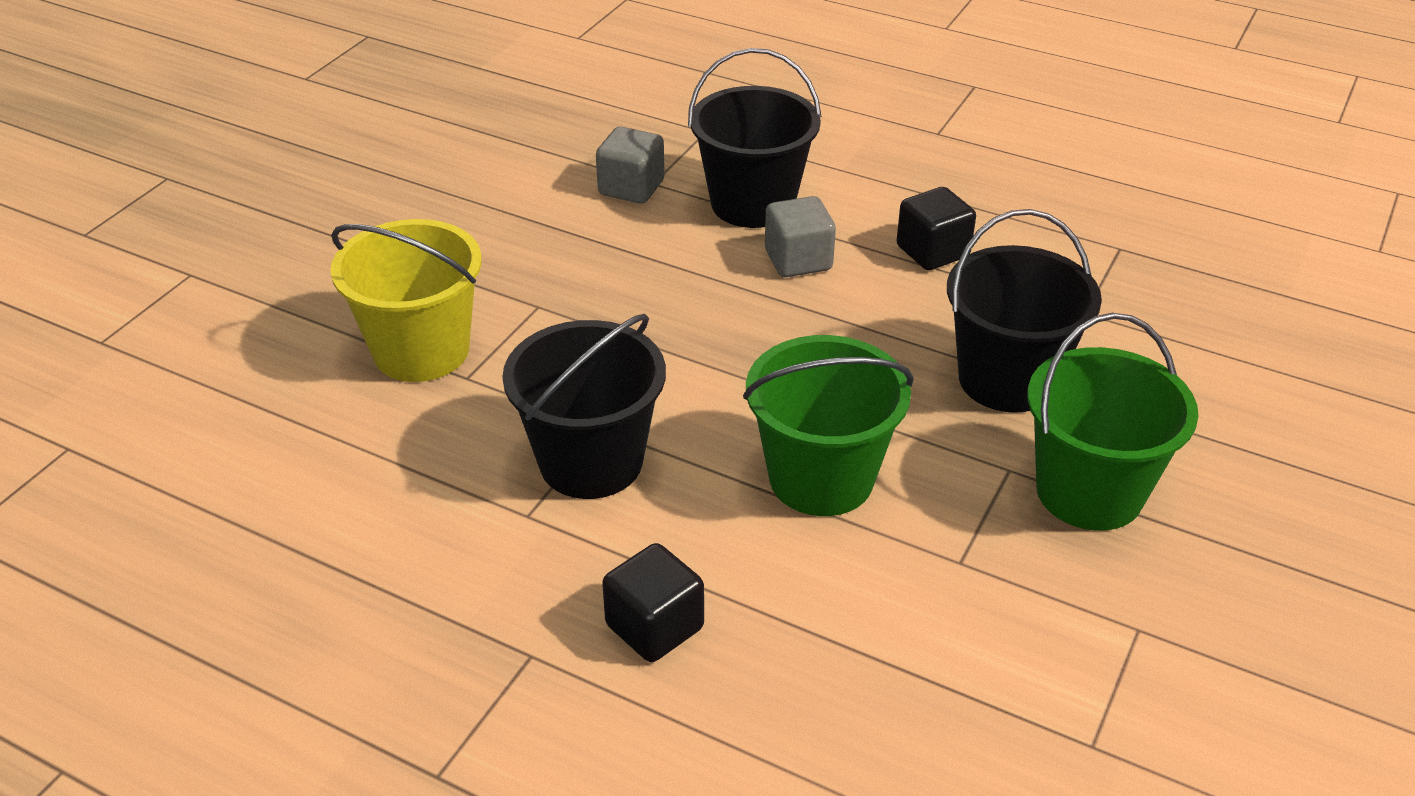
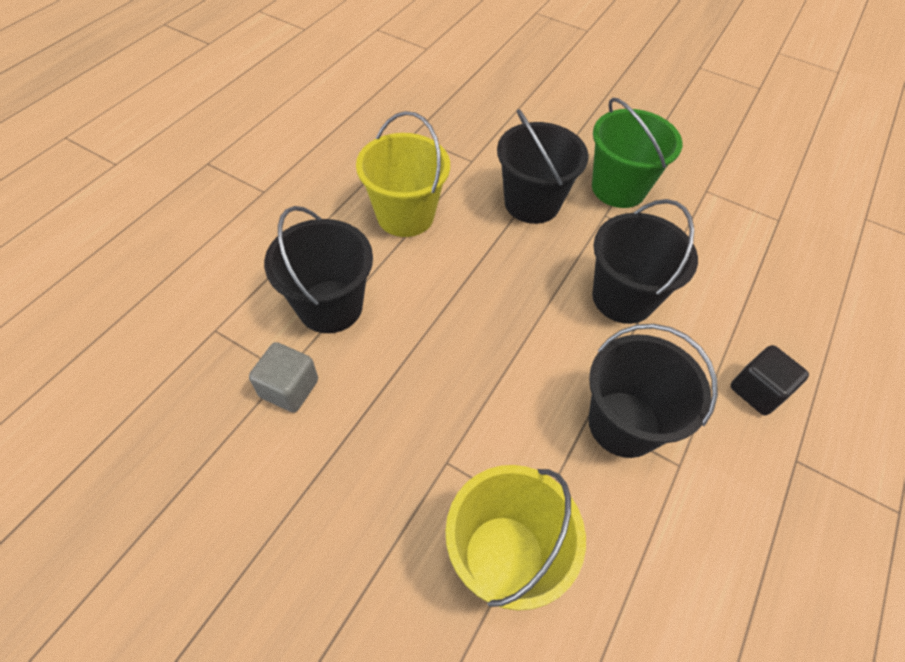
camera: 90 degrees left, 15 degrees up
green bucket [743,335,914,516] -> black bucket [592,199,698,324]
grey cube [765,196,836,277] -> none
black cube [896,187,976,270] -> yellow bucket [356,111,450,237]

